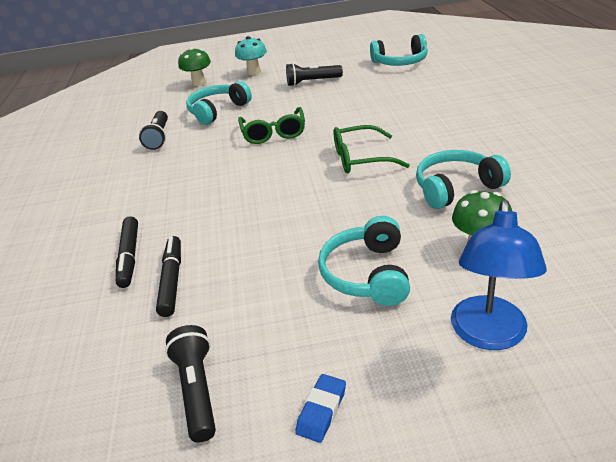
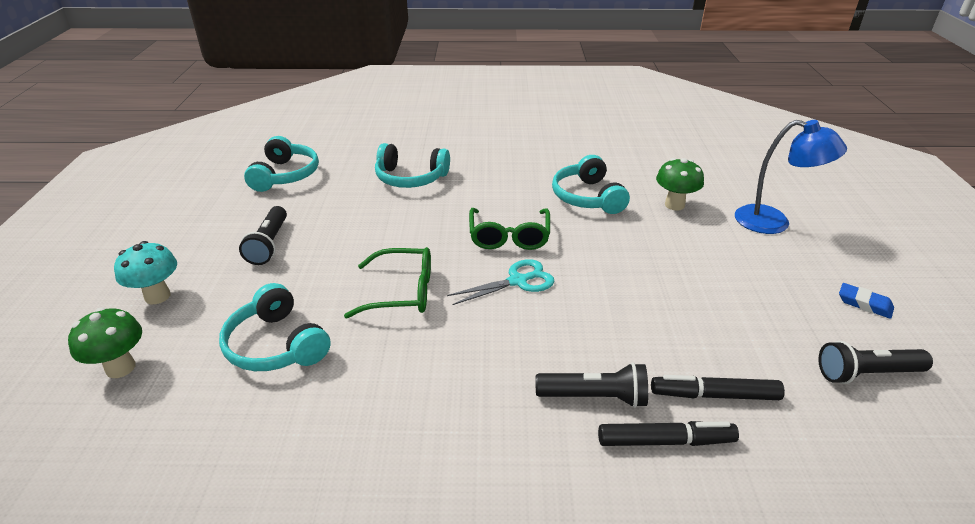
camera: 85 degrees left, 0 degrees up
black flashlight [139,111,168,150] -> black flashlight moved to [536,362,648,408]
turquoise headphones [318,216,410,306] -> turquoise headphones moved to [375,143,450,188]
none -> turquoise scissors [447,259,554,305]

